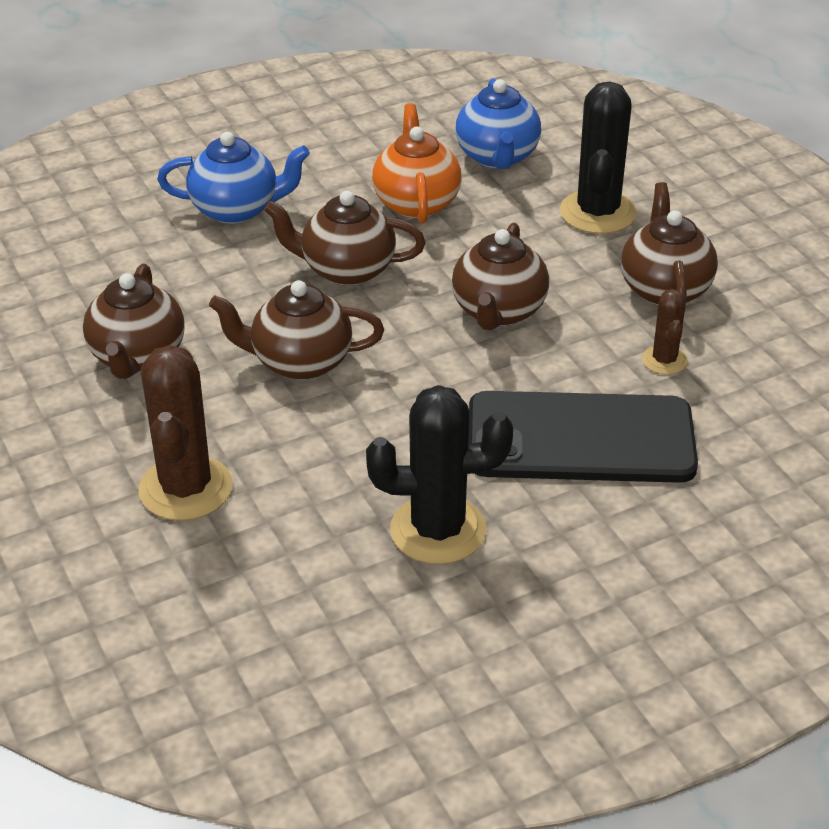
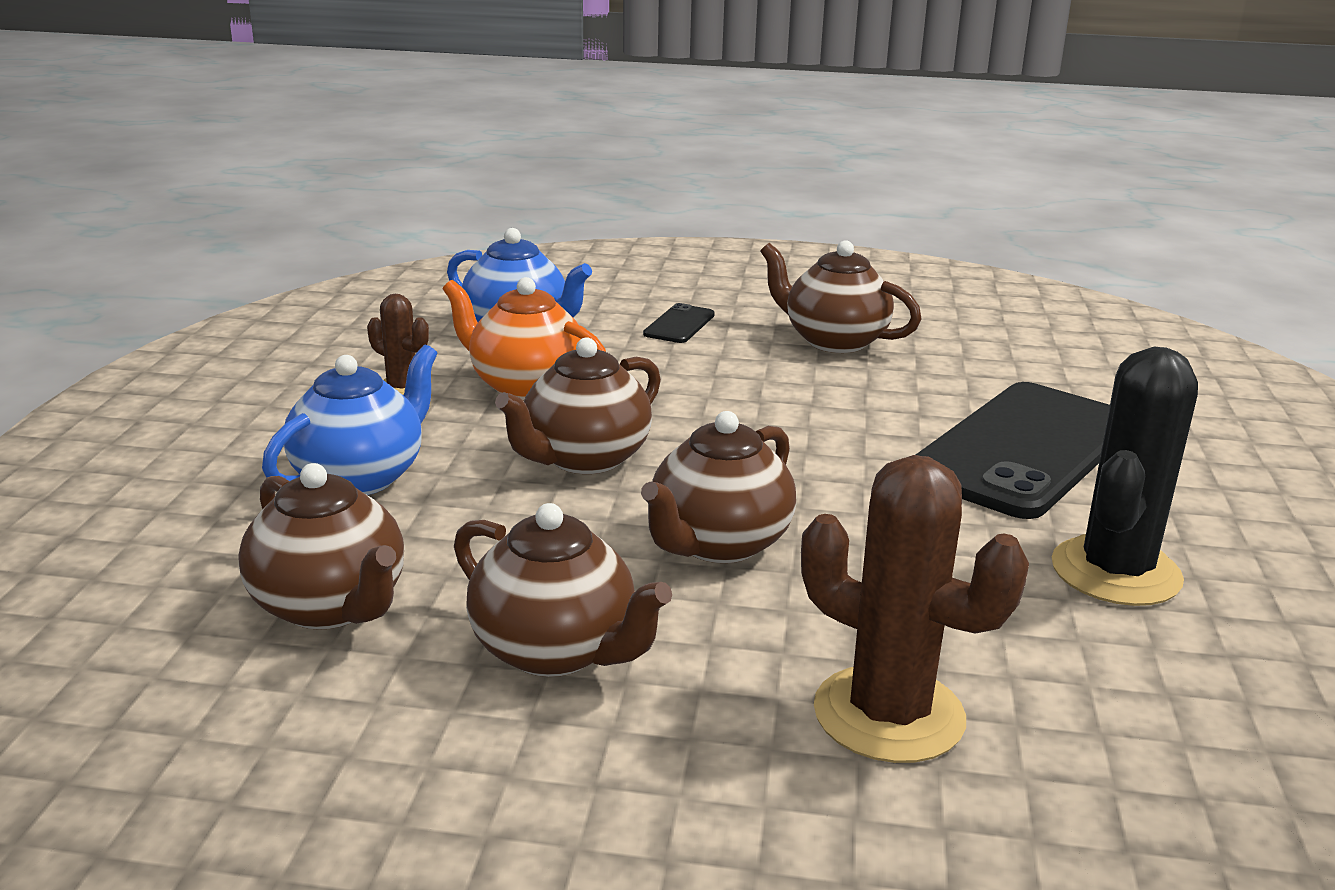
camera: 55 degrees left, 15 degrees down
brown teapot [452,223,549,330] -> brown teapot moved to [238,463,404,630]
black cactus [560,81,637,234] -> black phone [643,303,715,343]
brown cactus [642,289,688,375] -> brown cactus moved to [367,294,429,395]

